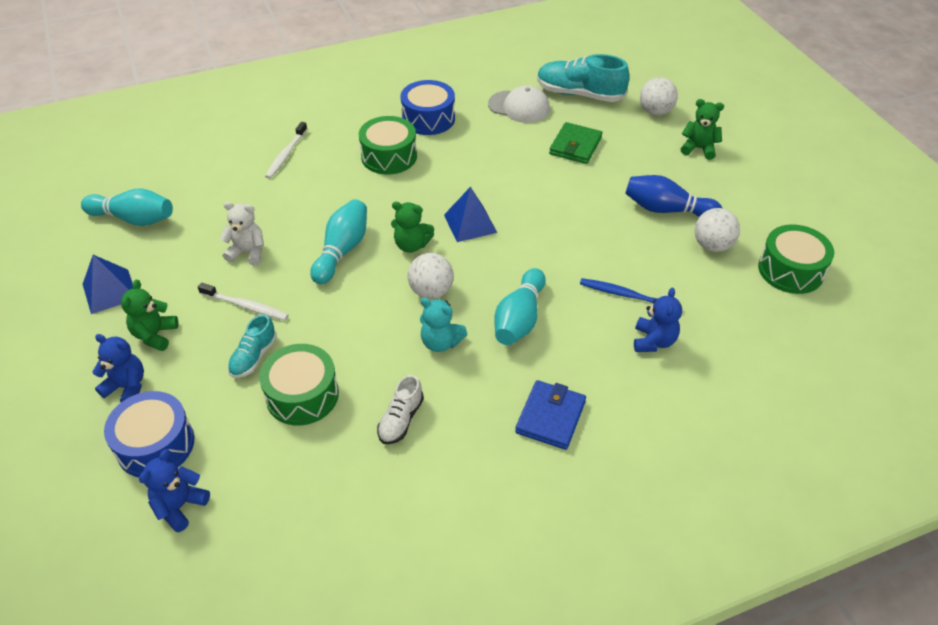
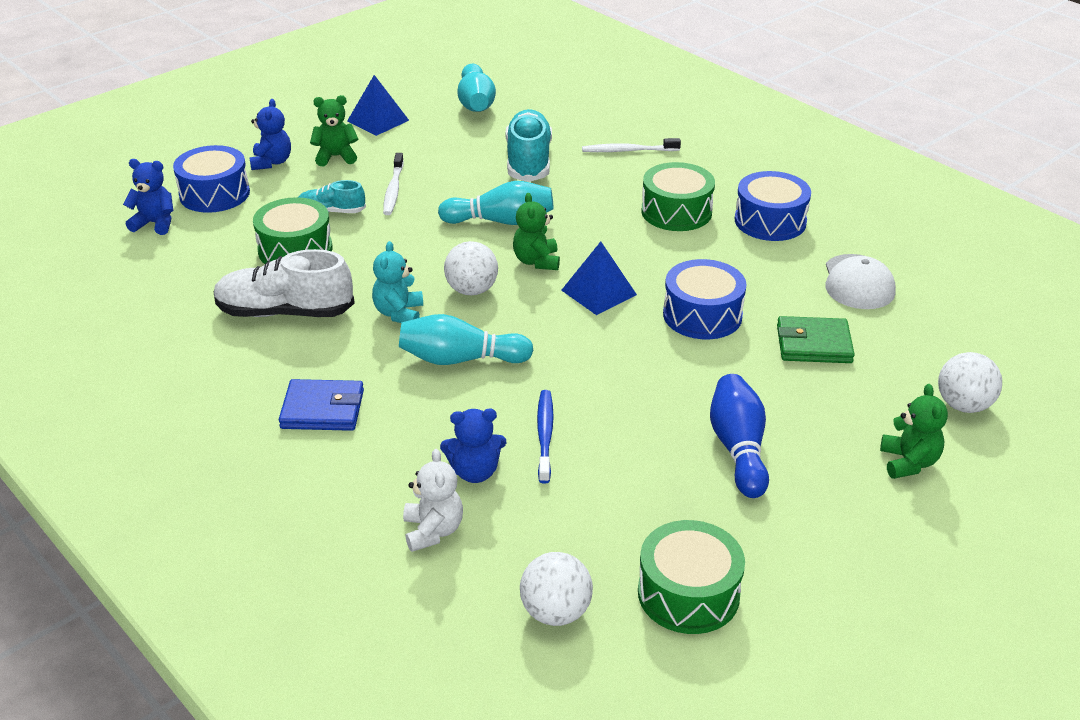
camera: 70 degrees right, 10 degrees down
white teddy bear [220,202,264,266] -> white teddy bear moved to [403,449,463,552]
white shoe [377,375,424,444] -> white shoe [213,249,355,317], size x1.81
turquoise shoe [537,54,629,102] -> turquoise shoe moved to [506,109,552,182]
white ball [695,208,740,252] -> white ball moved to [520,552,593,626]
none -> blue drum [663,259,747,339]

